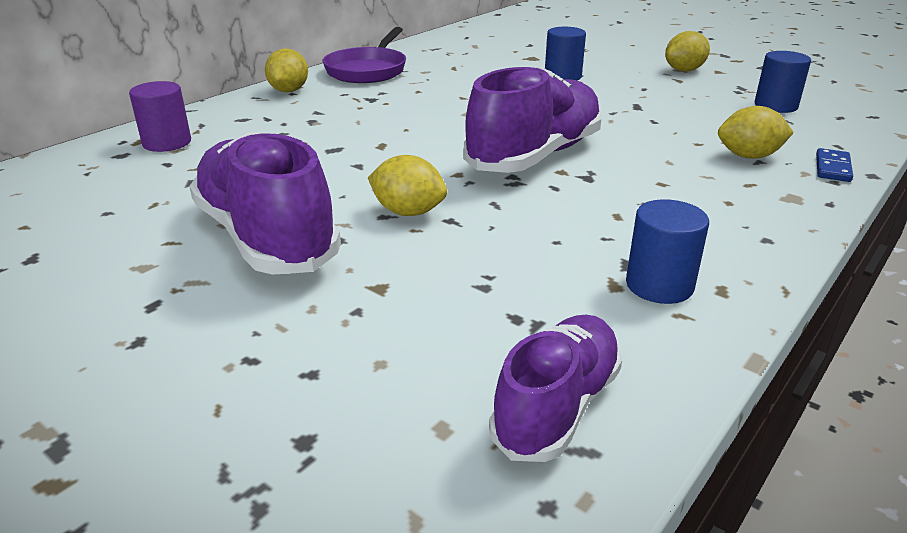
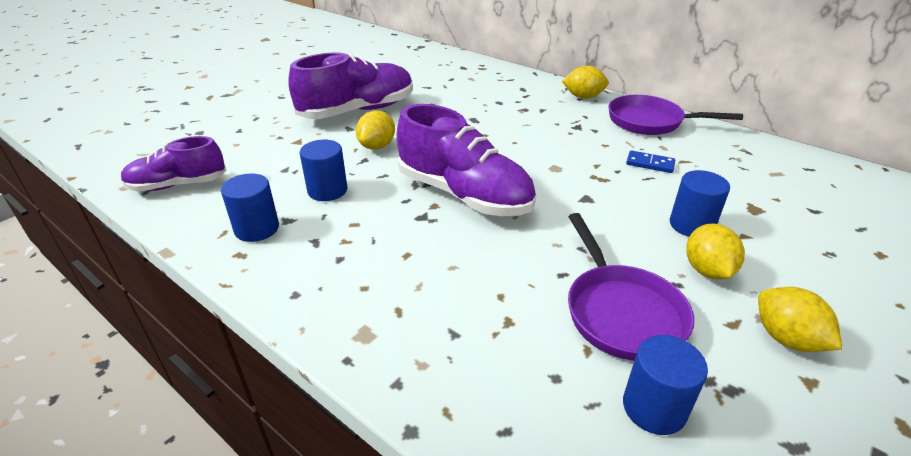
camera: 90 degrees right, 5 degrees up
purple cylinder [129,81,191,152] -> none
purple shoe [489,315,622,462] -> purple shoe turned 135 degrees clockwise [121,136,226,191]
yellow lemon [718,106,794,159] -> yellow lemon moved to [686,224,745,280]
blue domino [816,148,853,182] -> blue domino moved to [626,150,675,173]
none -> blue cylinder [300,139,347,201]
none -> purple pan [568,213,695,361]

